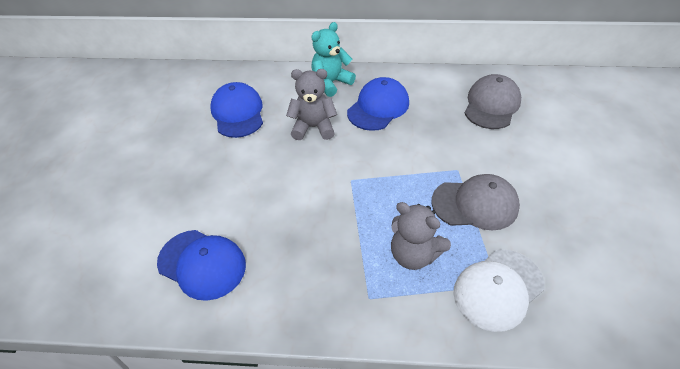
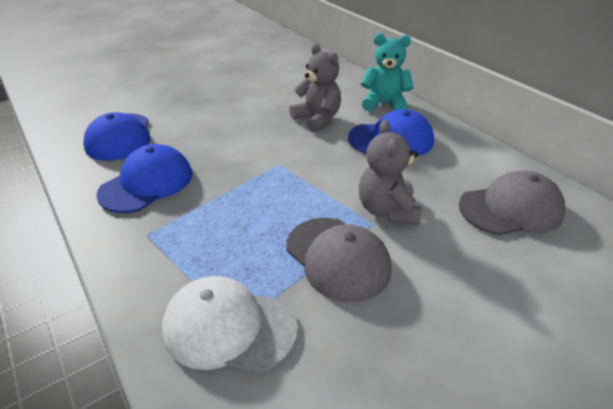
camera: 50 degrees right, 10 degrees down
blue cap [210,82,263,138] -> blue cap moved to [96,144,192,213]
grey teddy bear [391,202,451,270] -> grey teddy bear moved to [359,120,421,225]

